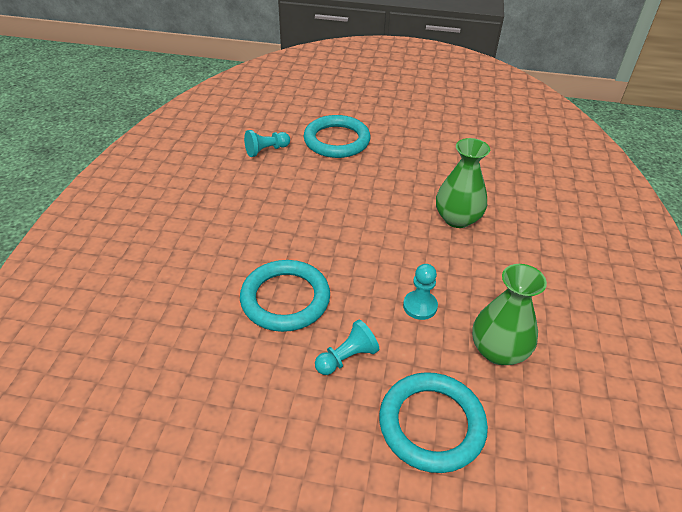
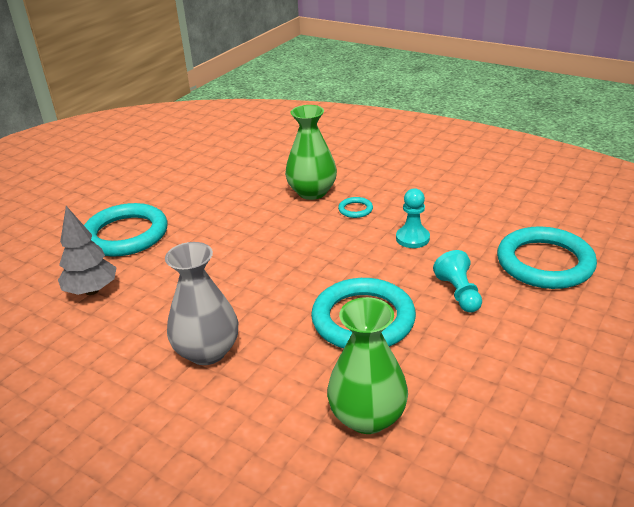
camera: 65 degrees left, 10 degrees down
turquoise pawn [244,130,290,157] -> grey tree [58,206,117,295]
green vase [472,264,547,365] -> green vase moved to [327,297,408,434]
none -> grey vase [165,242,238,365]
none -> turquoise ring [338,197,373,218]

